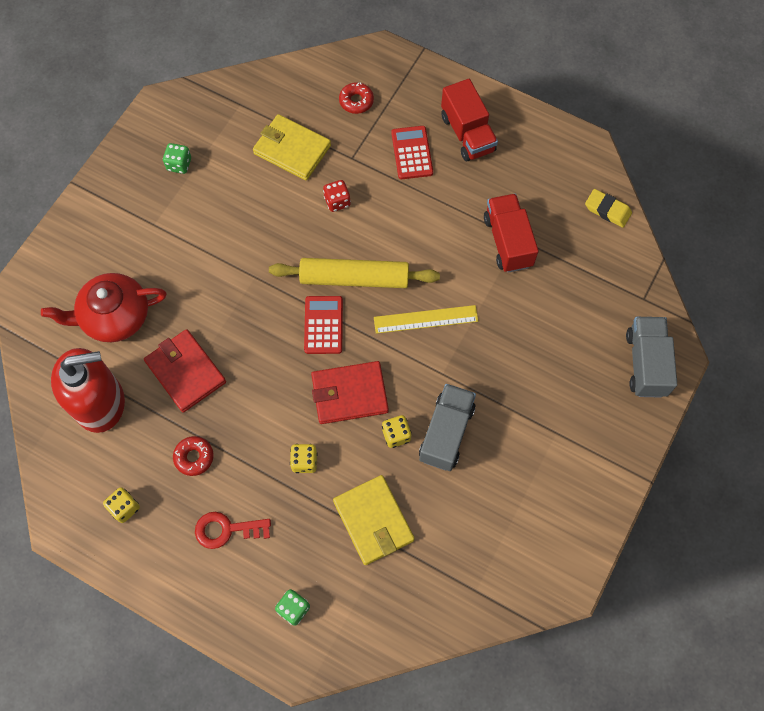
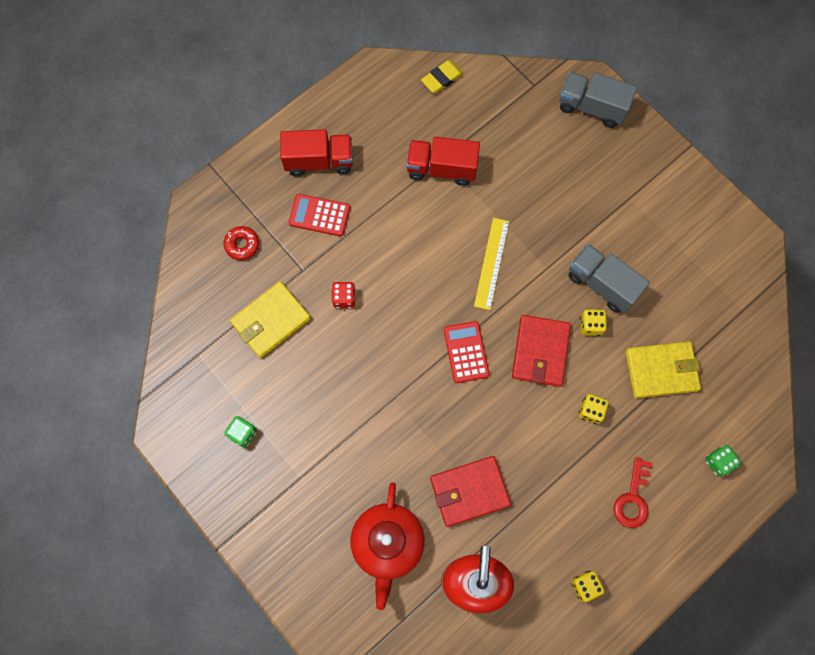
camera: 70 degrees left, 5 degrees up
red donut [173,436,214,476] -> none
yellow rolling pin [269,258,440,288] -> none
red calculator [304,296,343,354] -> red calculator turned 60 degrees clockwise [444,321,490,383]

